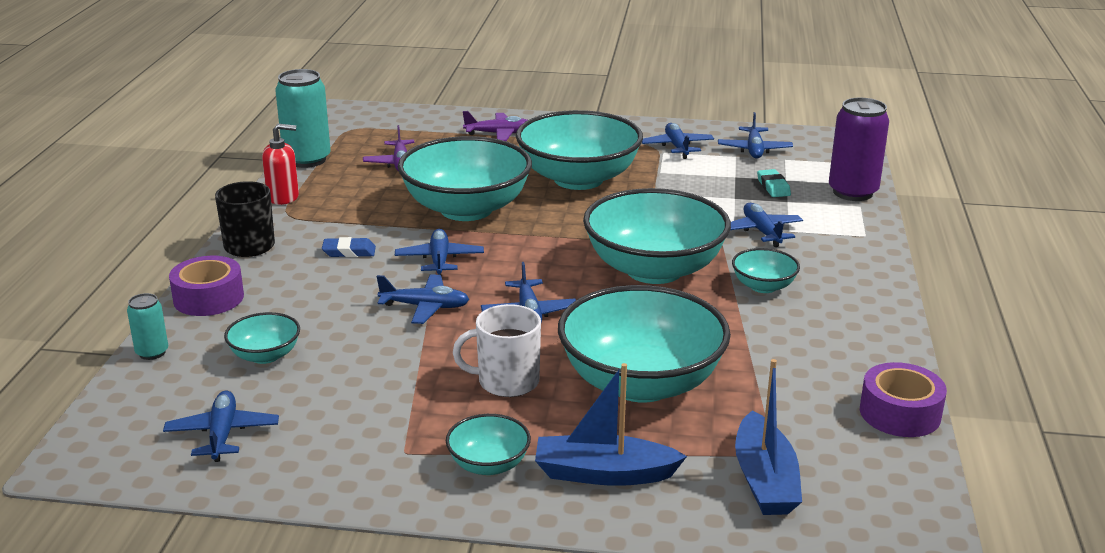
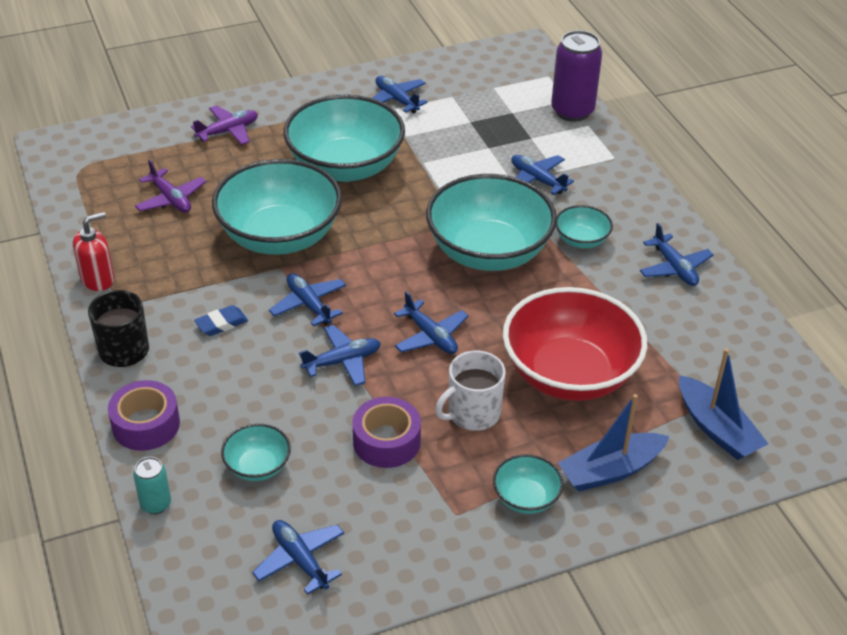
camera: 30 degrees left, 15 degrees up
turquoise can [275,69,331,168] -> none
turquoise bowl [558,285,731,403] -> red bowl [503,287,647,401]
blue plane [718,112,793,159] -> blue plane moved to [640,223,713,286]
turquoise eraser [757,169,791,197] -> none
purple tape [860,362,947,437] -> purple tape moved to [353,397,421,468]

